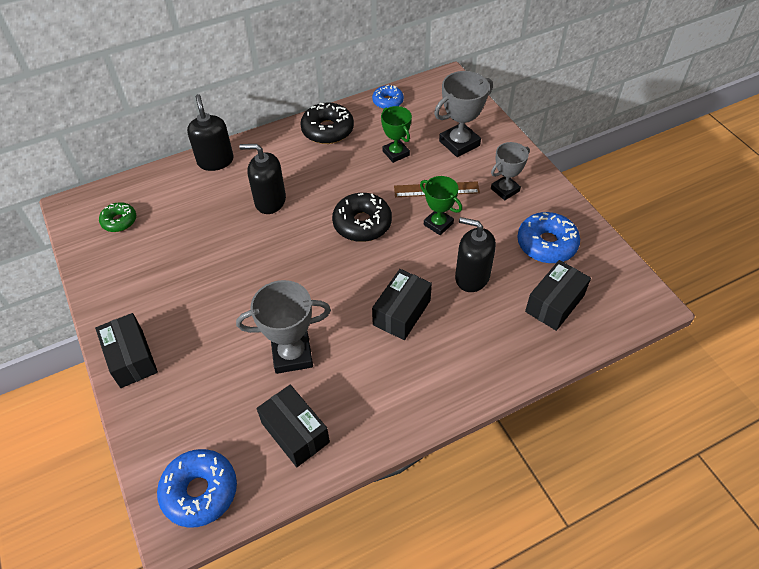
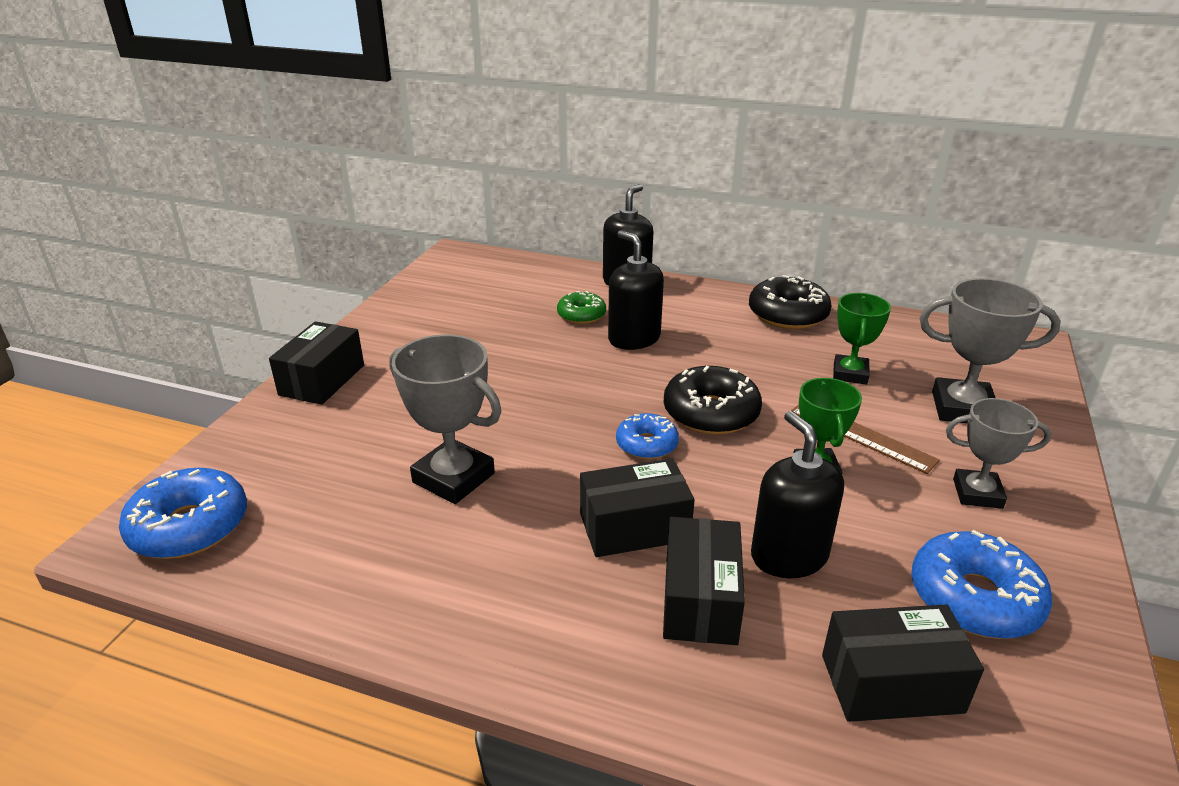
camera: 45 degrees right, 20 degrees down
green donut [99,202,136,232] -> green donut moved to [557,291,606,324]
black box [256,385,330,467] -> black box moved to [663,517,745,645]
blue donut [372,85,404,109] -> blue donut moved to [616,413,679,459]

